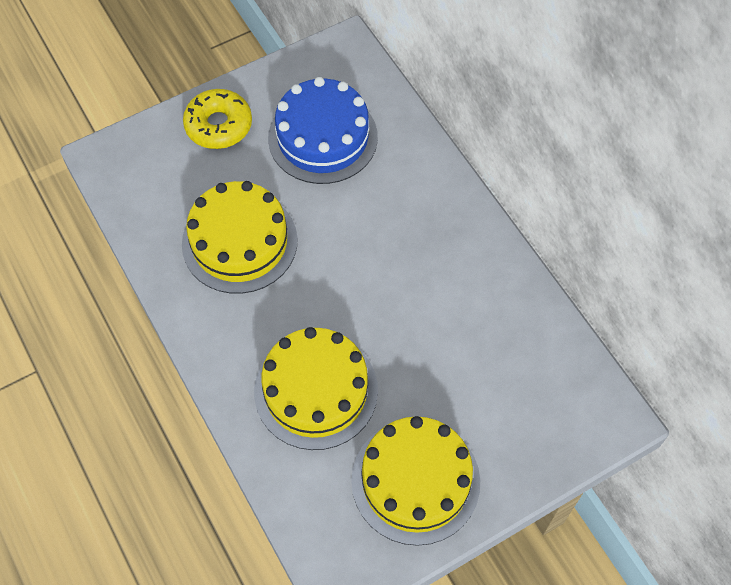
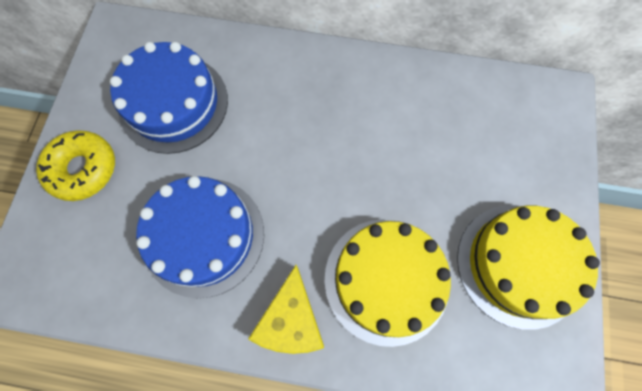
camera: 50 degrees left, 10 degrees up
yellow cake [182,181,298,294] -> blue cake [136,176,264,298]
none -> yellow cheese [248,265,324,354]

